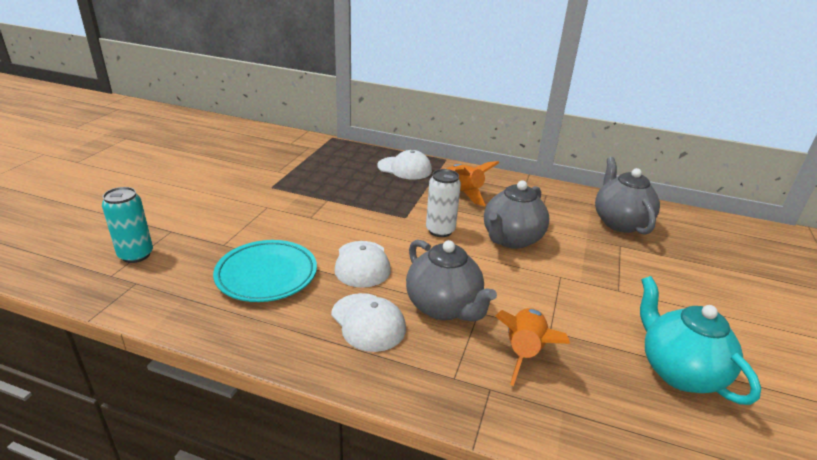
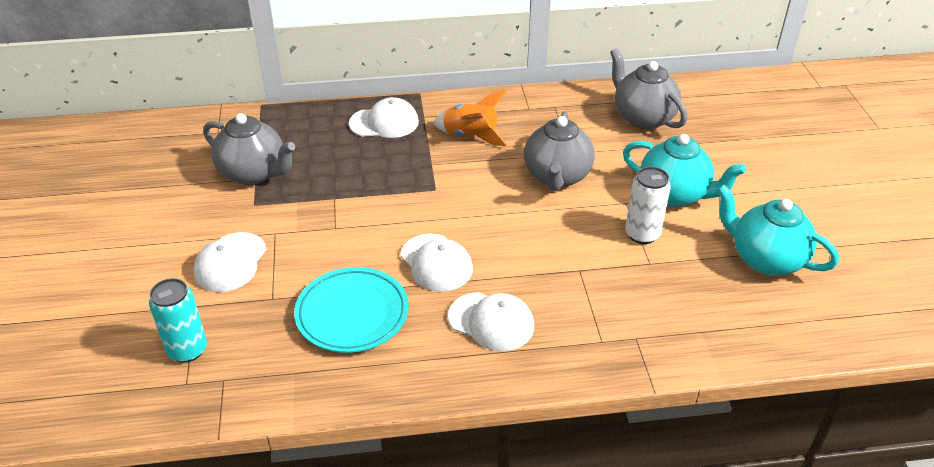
camera: 25 degrees left, 10 degrees up
grey teapot [406,240,497,321] -> grey teapot moved to [203,113,295,185]
white can [426,169,461,237] -> white can moved to [625,167,671,244]
orange rocket [495,308,570,386] -> none
none -> white cap [193,232,266,292]
none -> turquoise teapot [623,134,746,207]

